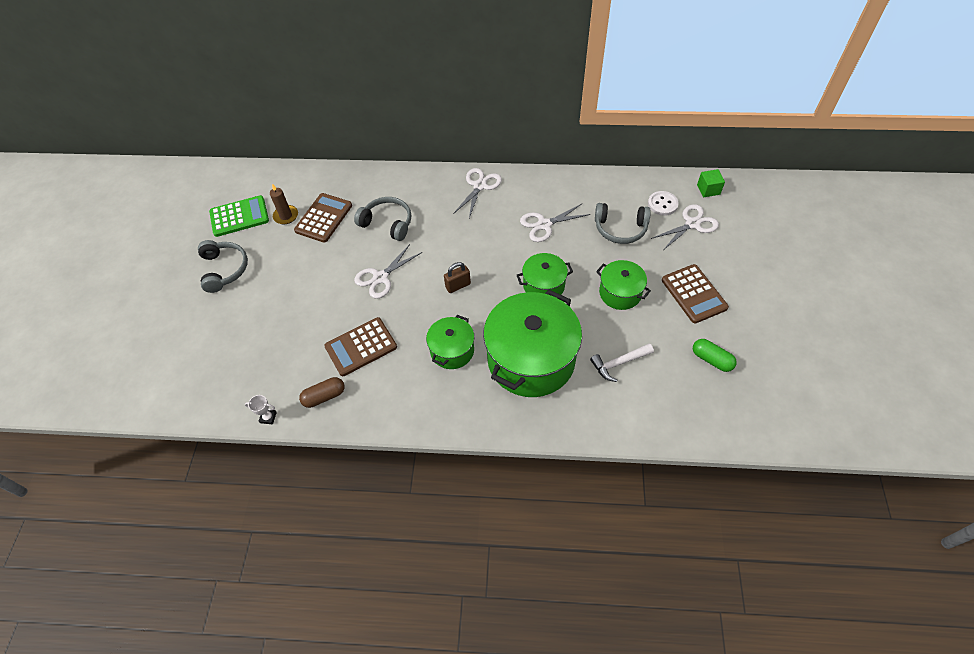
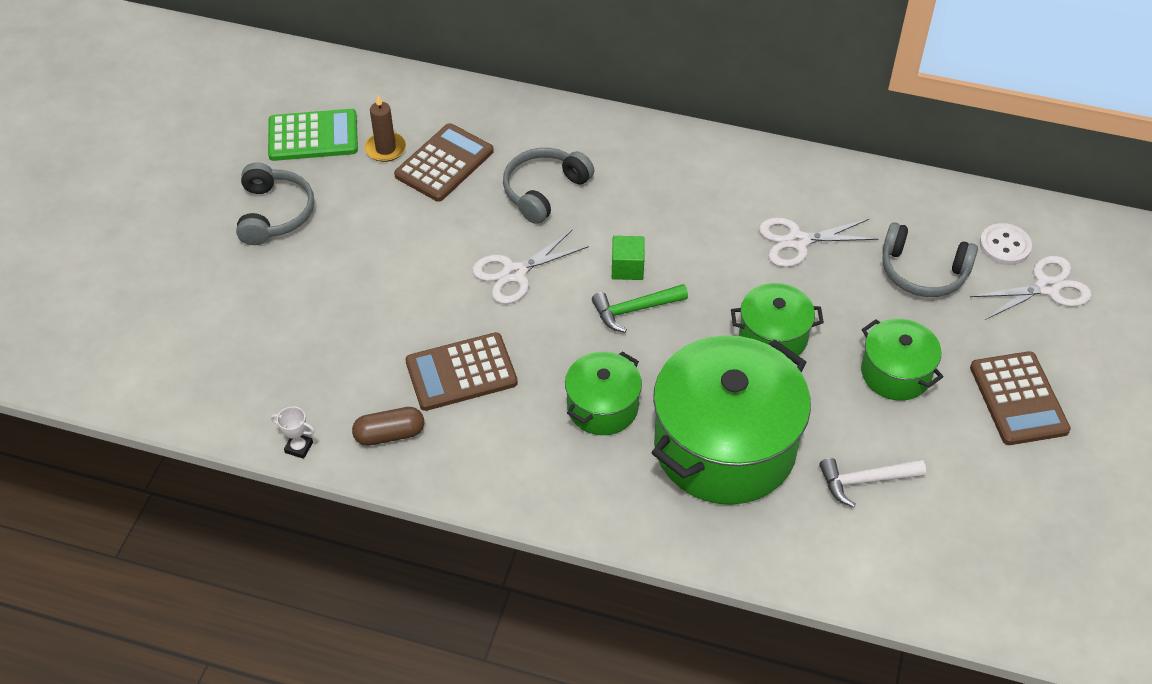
camera: 10 degrees right, 5 degrees down
grey headphones [354,197,411,241] -> grey headphones turned 90 degrees counterclockwise [503,148,594,224]
brown padlock [444,262,471,293] -> green hammer [592,284,688,333]
white scissors [453,168,502,218] -> none
green capsule [693,339,737,372] -> none
green cube [697,169,725,197] -> green cube moved to [612,236,645,280]

